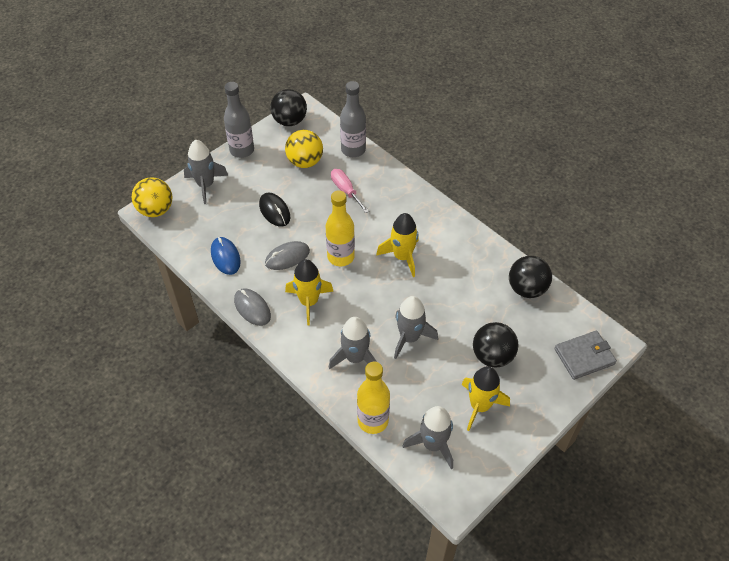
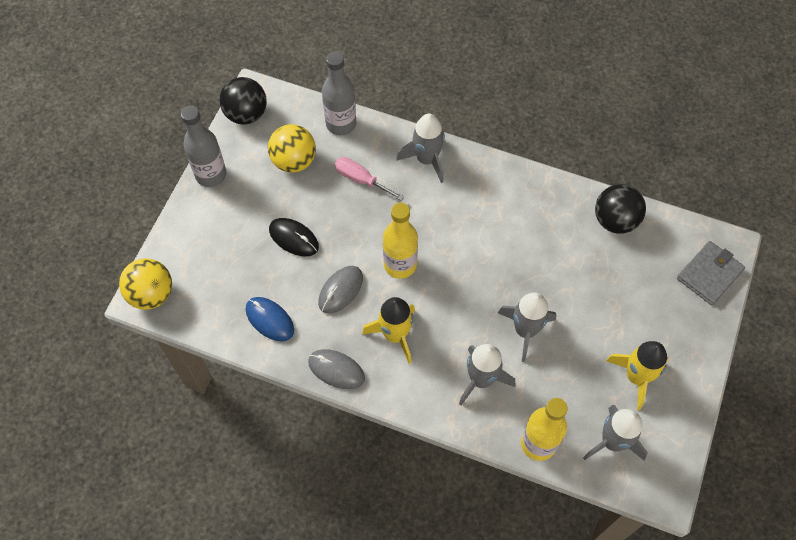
camera: 25 degrees left, 10 degrees up
grey rocket [184,140,228,204] -> grey rocket moved to [396,114,445,183]
yellow rocket [376,213,419,277] -> none
black ball [473,322,518,367] -> none

